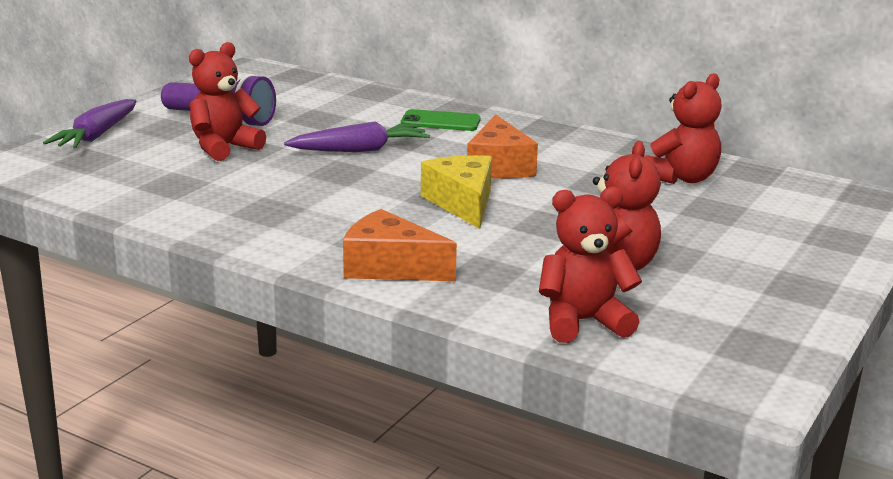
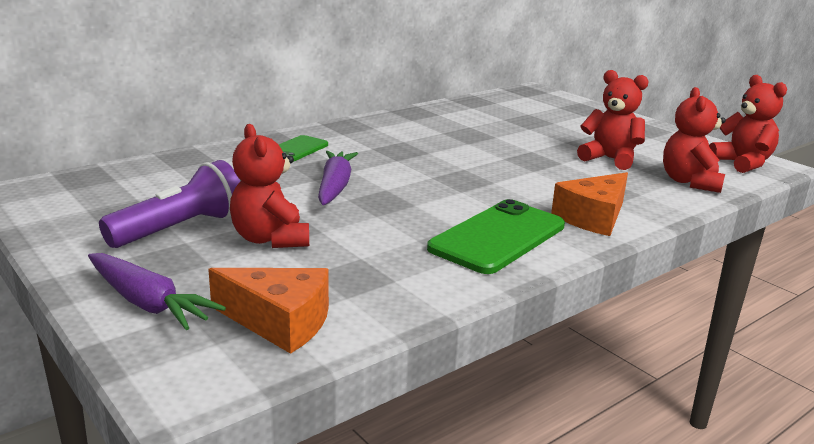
camera: 70 degrees left, 0 degrees up
yellow cheese [421,155,492,229] -> none
orange cheese [467,114,538,178] -> orange cheese moved to [208,268,329,354]
red teddy bear [645,73,722,184] -> red teddy bear moved to [709,75,787,173]
none -> green phone [427,199,565,274]

